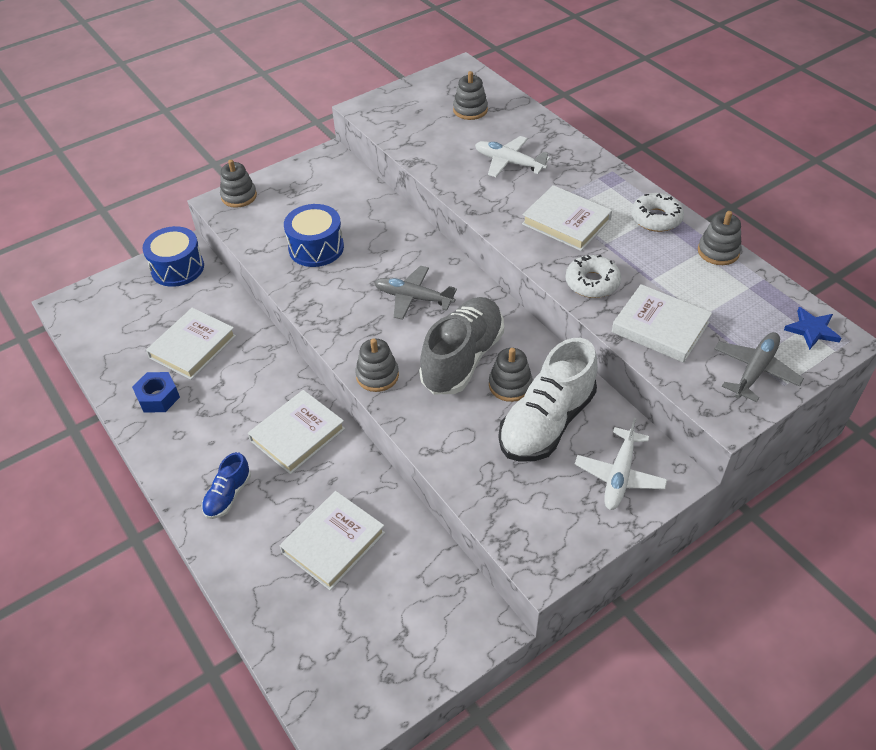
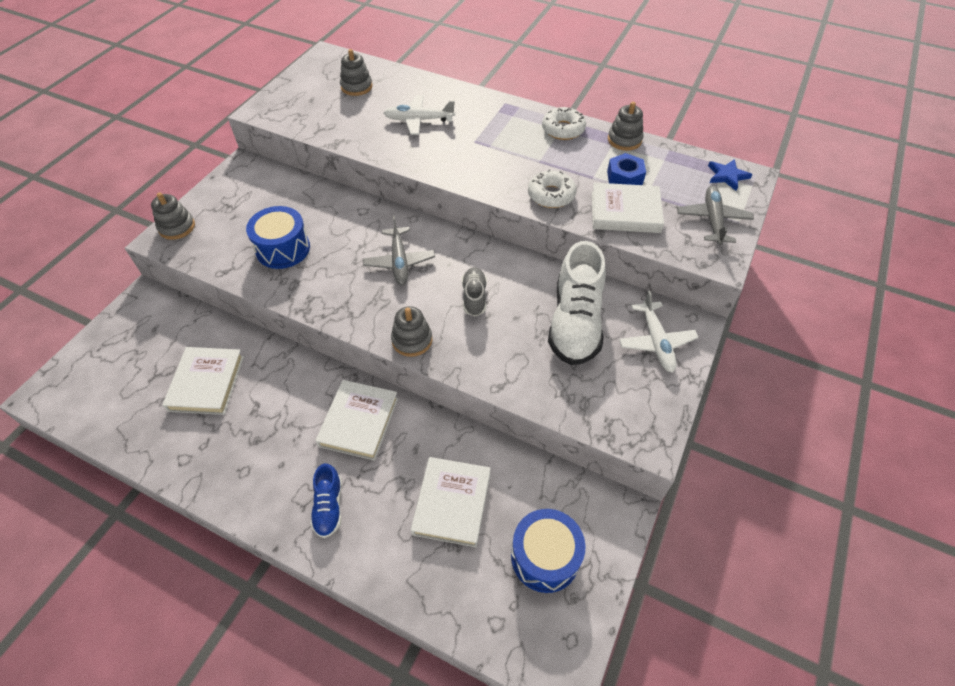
camera: 30 degrees left, 5 degrees up
blue nut [132,372,180,413] -> blue nut moved to [607,153,646,185]
blue drum [142,226,204,287] -> blue drum moved to [511,509,586,593]
grey plane [374,266,457,320] -> grey plane turned 90 degrees counterclockwise [363,216,435,286]
grey shoe [419,297,504,394] -> grey shoe [462,267,487,316], size x0.50
grey stacking toy [489,348,533,402] -> none
white book [522,185,612,251] -> none

